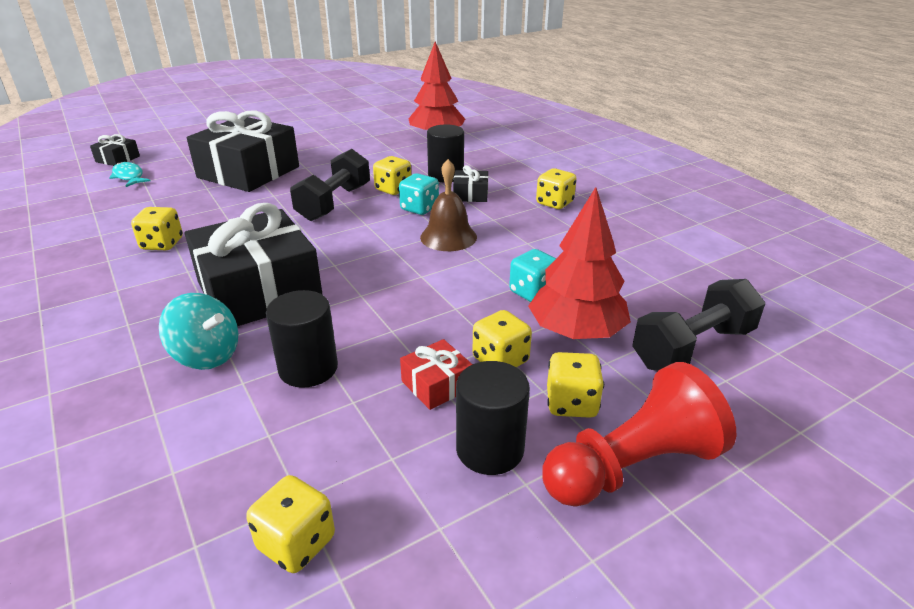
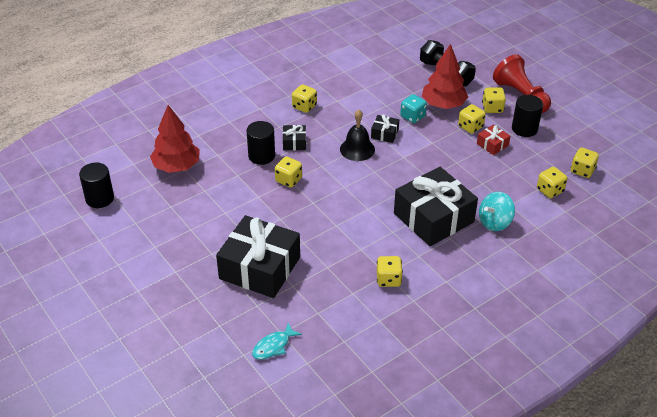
camera: 95 degrees left, 10 degrees up
black gift [90,134,140,166] -> black gift moved to [371,114,399,143]
turquoise spinning top [159,293,238,370] -> turquoise spinning top turned 150 degrees counterclockwise [479,192,515,231]
black cylinder [266,290,338,388] -> black cylinder moved to [79,163,114,208]
black dumbbell [290,149,370,221] -> none
turquoise dice [399,173,439,215] -> none
brown bell [420,159,477,251] -> black bell [340,109,375,161]
none -> yellow dice [537,167,567,198]

